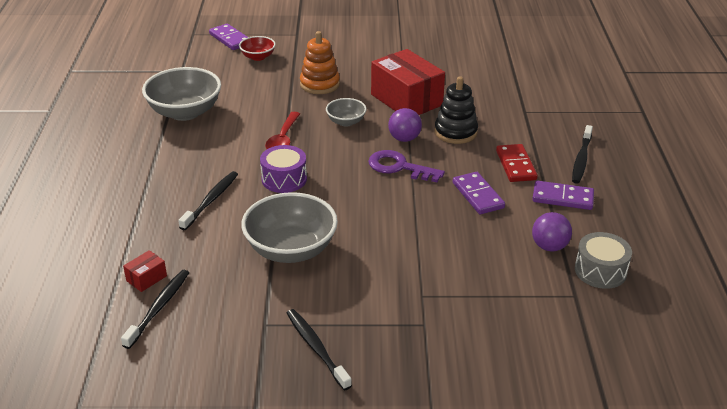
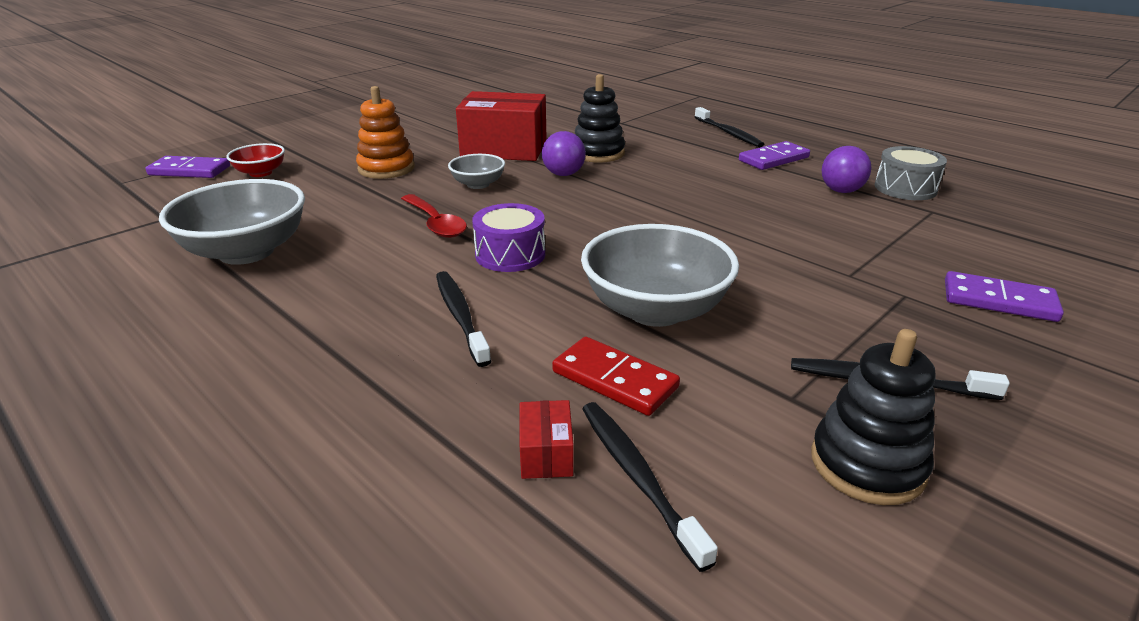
camera: 45 degrees left, 5 degrees down
purple key [368,150,445,182] -> none
purple domino [453,172,505,214] -> purple domino moved to [945,271,1064,322]
red domino [496,144,538,182] -> red domino moved to [552,337,680,416]
none -> black stacking toy [811,329,935,505]

